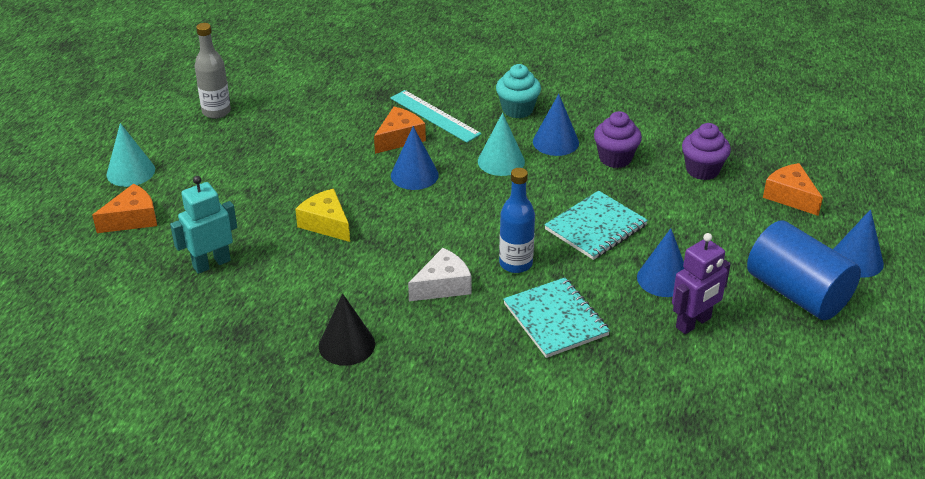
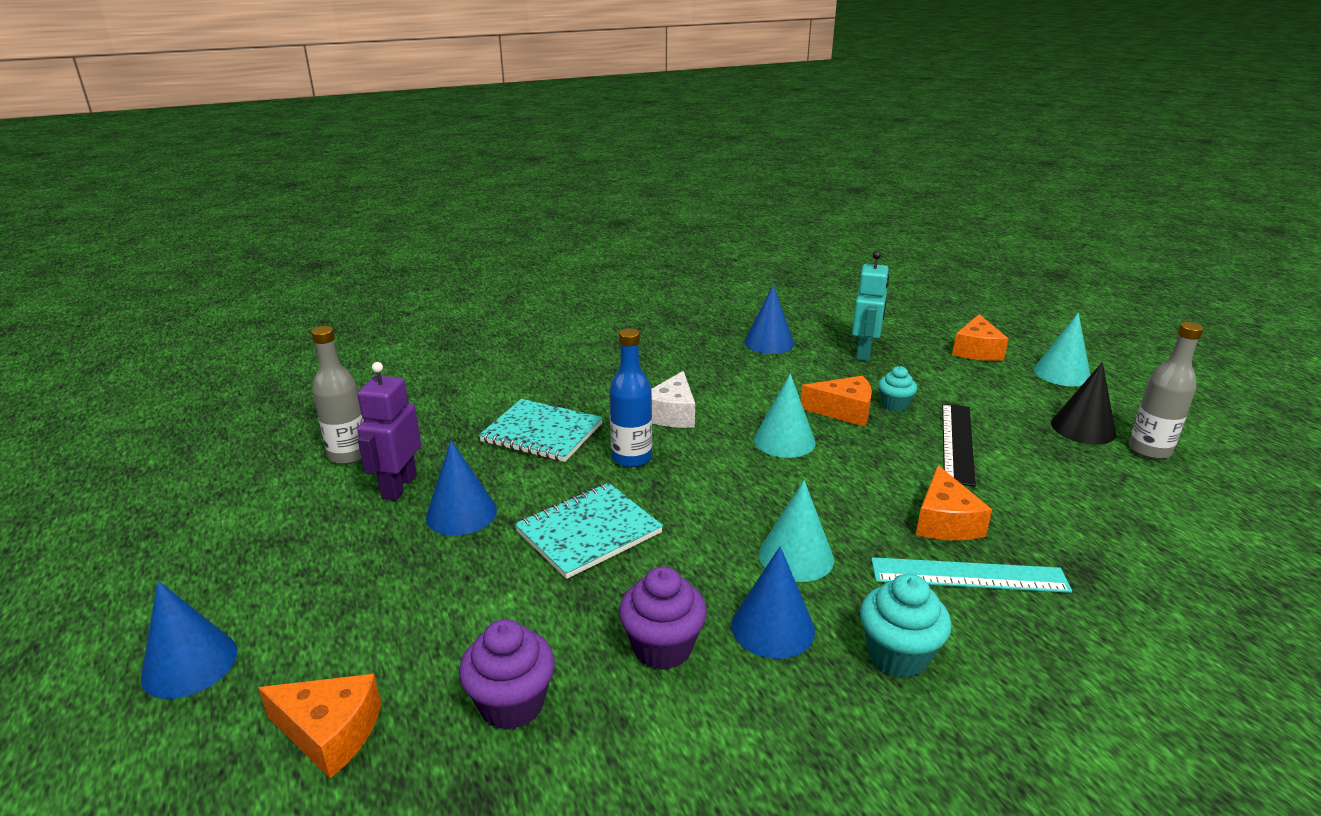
camera: 140 degrees right, 10 degrees down
yellow cheese [295,189,350,242] -> orange cheese [801,376,872,427]
black cone [319,293,375,366] -> black cone moved to [1051,362,1116,444]
blue cone [391,126,439,190] -> blue cone moved to [744,285,794,354]
turquoise notebook [544,191,648,260] -> turquoise notebook turned 45 degrees clockwise [515,483,663,579]
blue cylinder [747,220,861,320] -> none
none -> grey bottle [311,326,364,464]
none -> turquoise cone [754,373,815,458]
none -> turquoise cupcake [878,366,917,412]
none -> black ruler [942,404,976,487]

